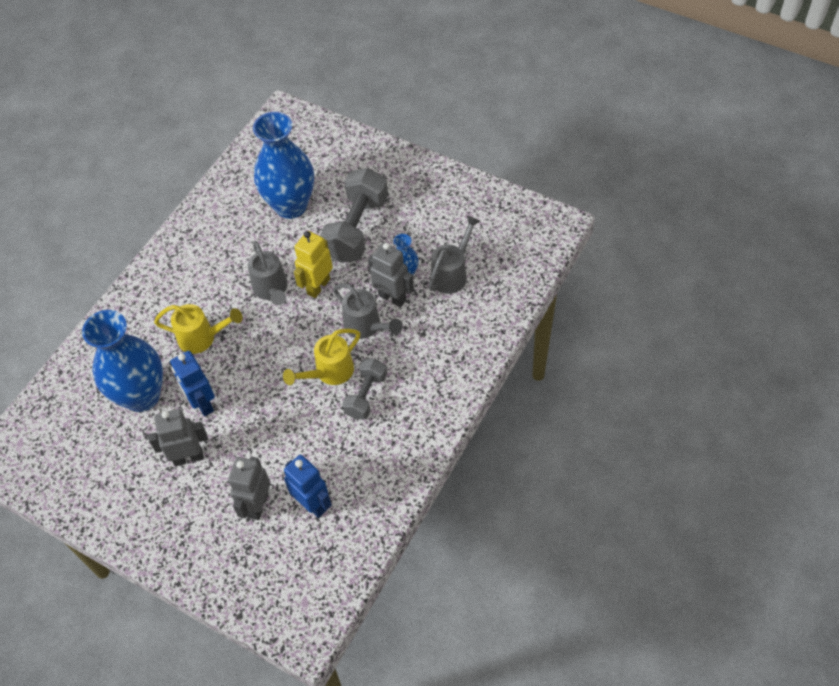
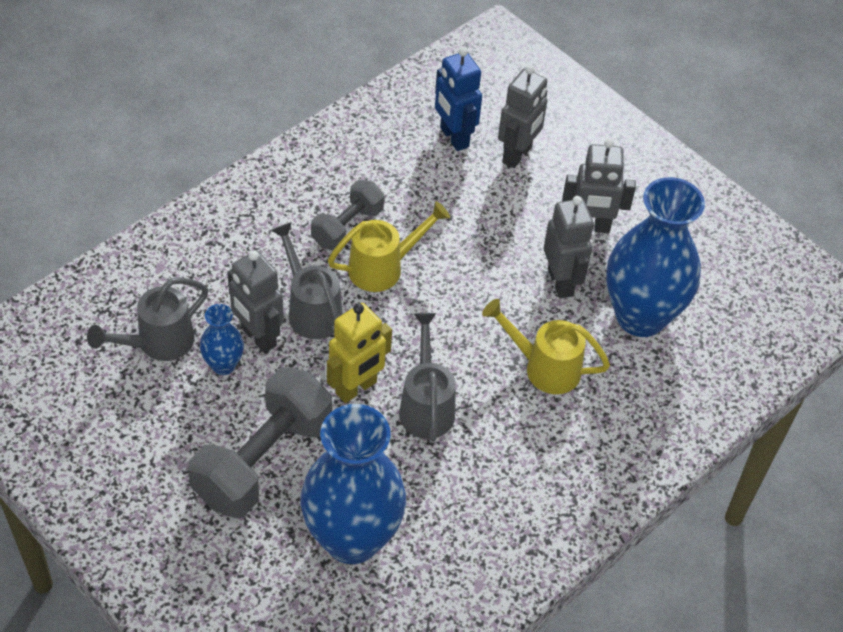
camera: 170 degrees left, 5 degrees down
blue robot [170,351,215,416] -> grey robot [544,196,594,298]

